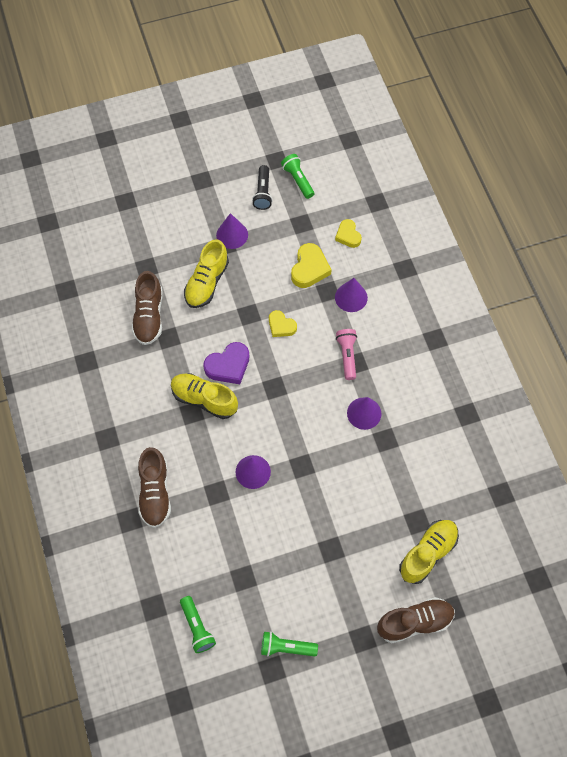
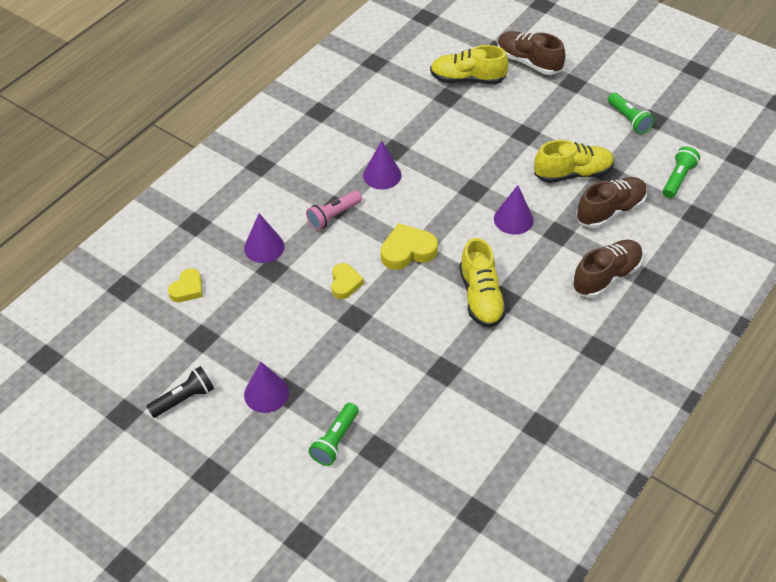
camera: 125 degrees left, 15 degrees down
brown shoe [132,271,163,345] -> brown shoe moved to [576,177,647,228]
yellow shoe [184,239,229,308] -> yellow shoe moved to [534,140,614,183]
purple heart [203,342,249,384] -> none
green flashlight [281,154,314,199] -> green flashlight moved to [308,403,359,466]
yellow heart [291,243,332,288] -> yellow heart moved to [381,223,438,270]

